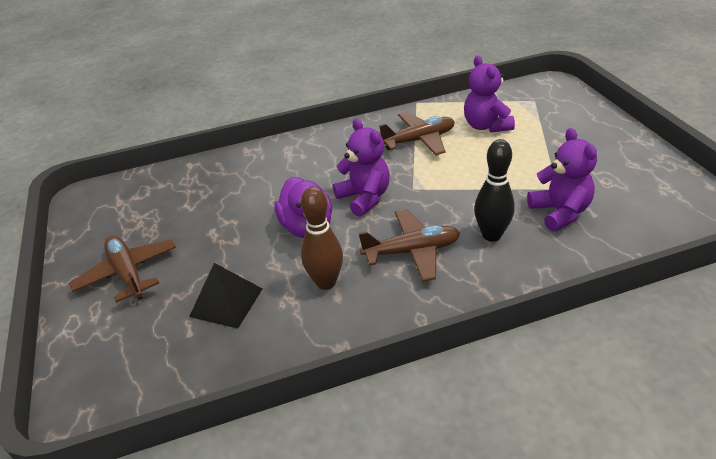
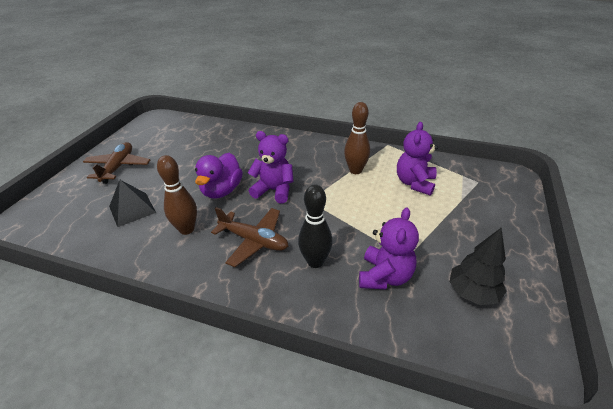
camera: 35 degrees right, 0 degrees up
purple teddy bear [333,119,390,217] -> purple teddy bear turned 75 degrees counterclockwise [248,131,294,203]
brown plane [378,112,455,155] -> brown bowling pin [344,102,370,174]
none -> black tree [450,228,507,305]

